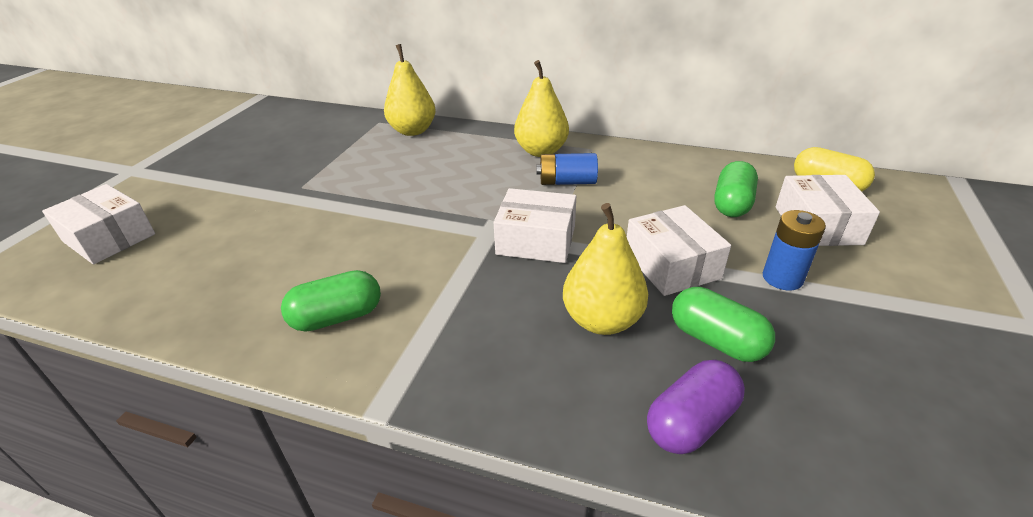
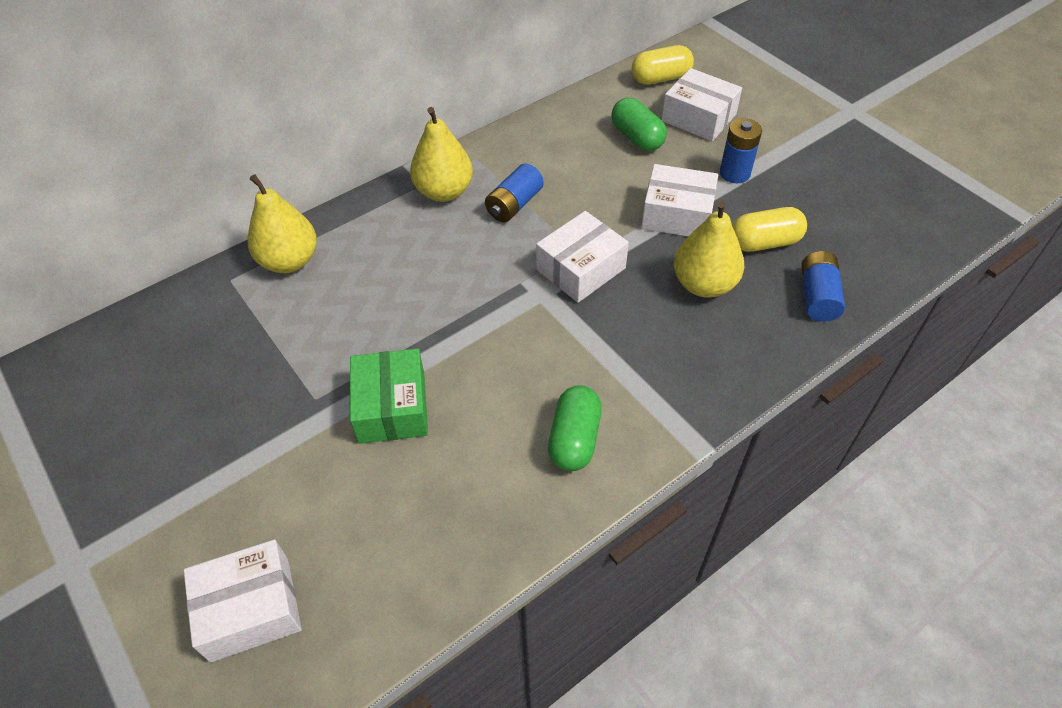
camera: 55 degrees left, 15 degrees up
purple capsule [647,360,745,454] -> blue battery [801,251,845,322]
green capsule [672,287,775,362] -> yellow capsule [732,207,807,252]
none -> green box [350,348,428,444]

